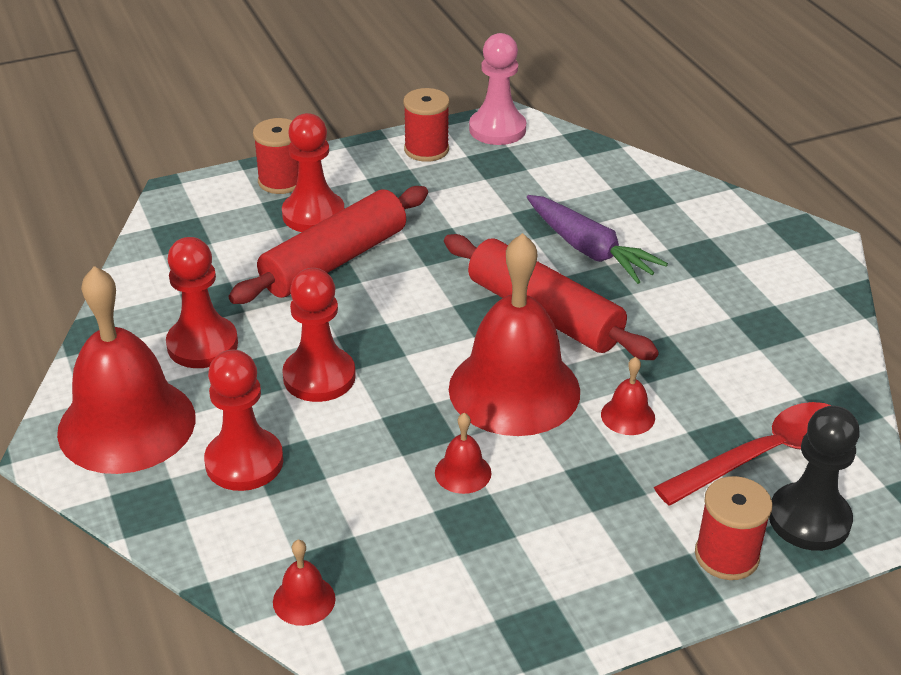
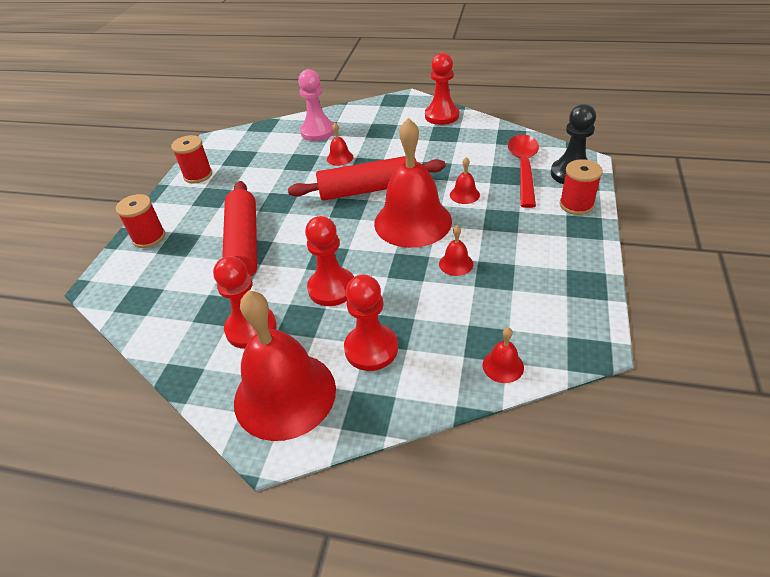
camera: 50 degrees left, 5 degrees up
red pawn [282,113,344,232] -> red pawn moved to [425,53,459,125]
pink pawn [469,33,526,145] -> pink pawn moved to [298,69,334,141]
purple carrot [527,195,668,284] -> red bell [327,123,353,166]

